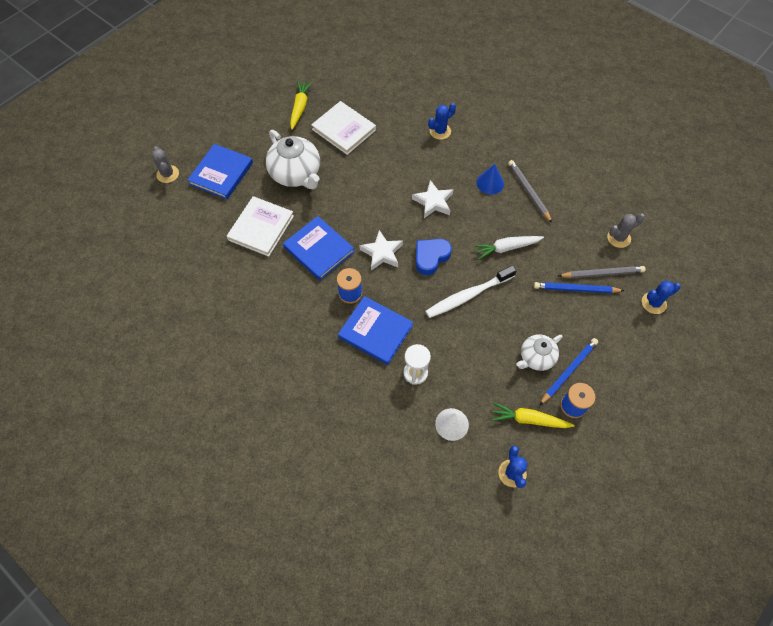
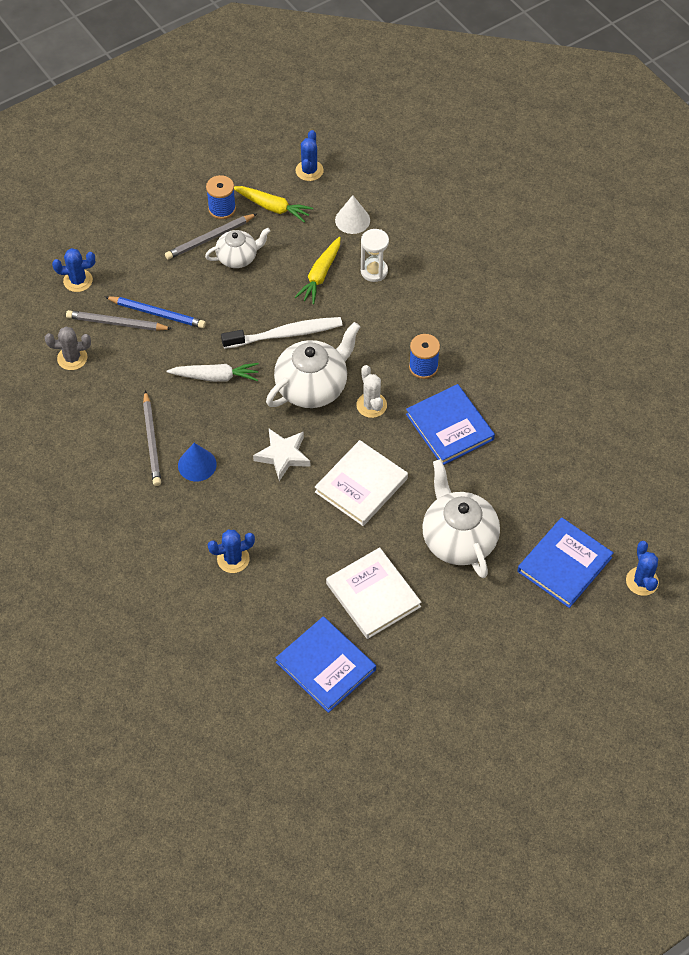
camera: 165 degrees left, 5 degrees down
grey cactus [152,146,179,183] -> blue cactus [626,541,659,596]
white book [227,196,294,257] -> white book moved to [315,440,408,526]
yellow carrot [290,81,312,130] -> yellow carrot moved to [295,237,341,304]
blue book [338,296,413,365] -> blue book moved to [276,617,376,713]
white star [359,230,403,271] -> white cactus [356,365,387,418]
blue heart [416,239,452,275] -> white teapot [266,322,361,408]
blue pencil [540,338,598,405] -> grey pencil [165,214,257,260]

